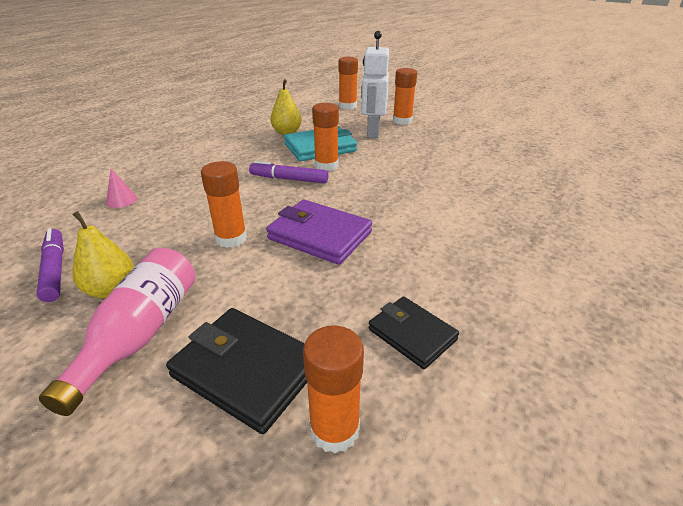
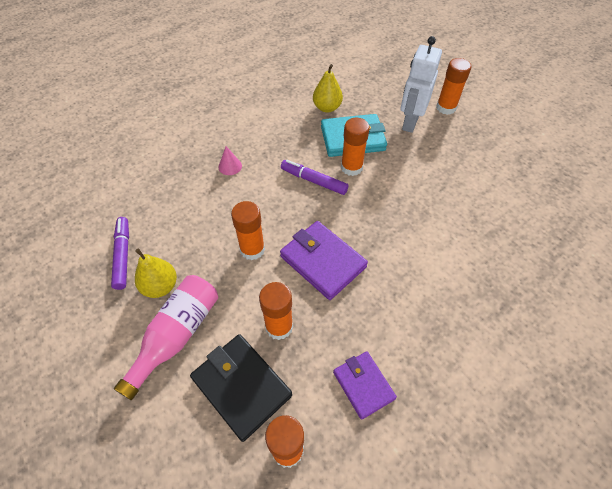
camera: 15 degrees right, 20 degrees up
pink cone [106,169,137,208] -> pink cone moved to [218,146,242,175]
orange glue stick [338,57,358,110] -> orange glue stick moved to [259,282,293,340]
black wallet [369,296,459,369] -> purple wallet [333,352,397,420]

